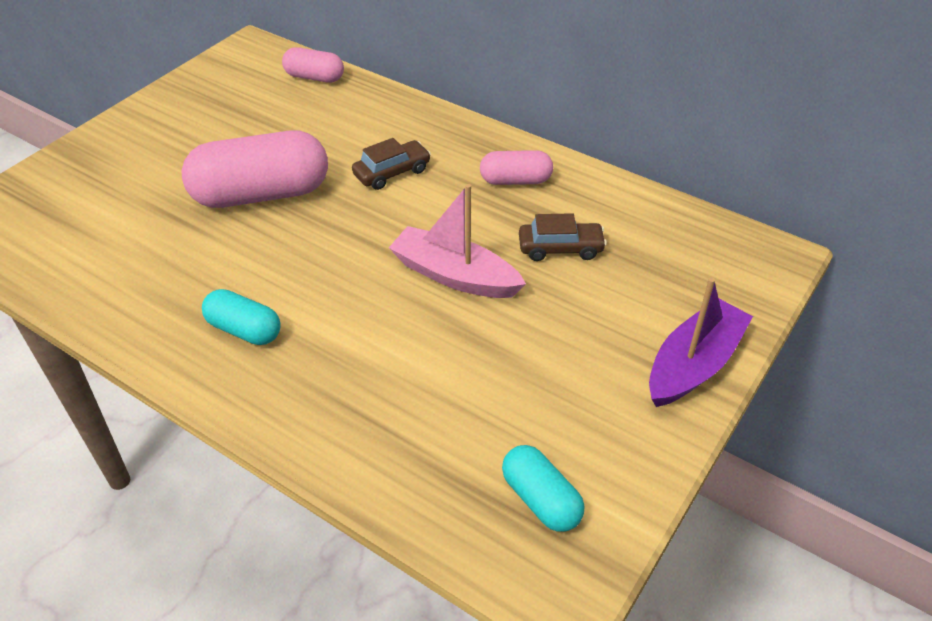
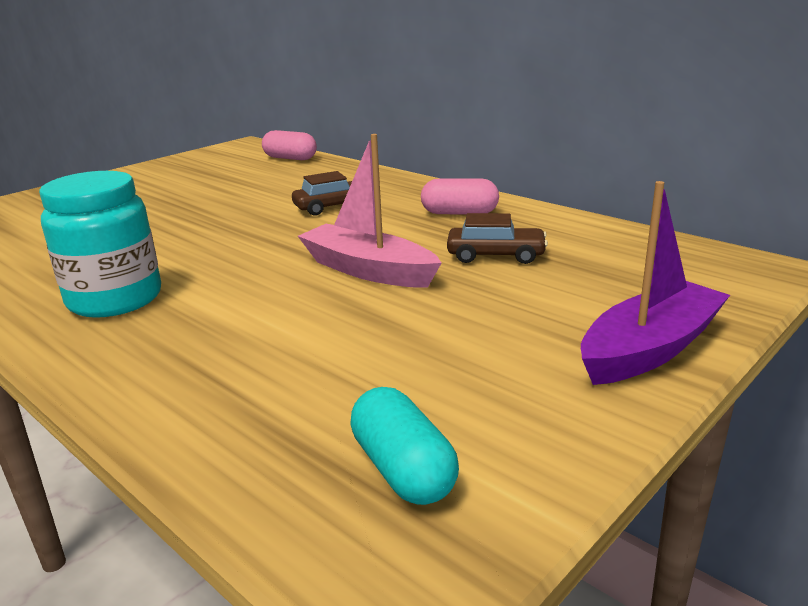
camera: 10 degrees right, 20 degrees down
pink capsule [182,130,328,208] -> none
turquoise capsule [202,289,281,345] -> turquoise jar [39,171,161,318]

